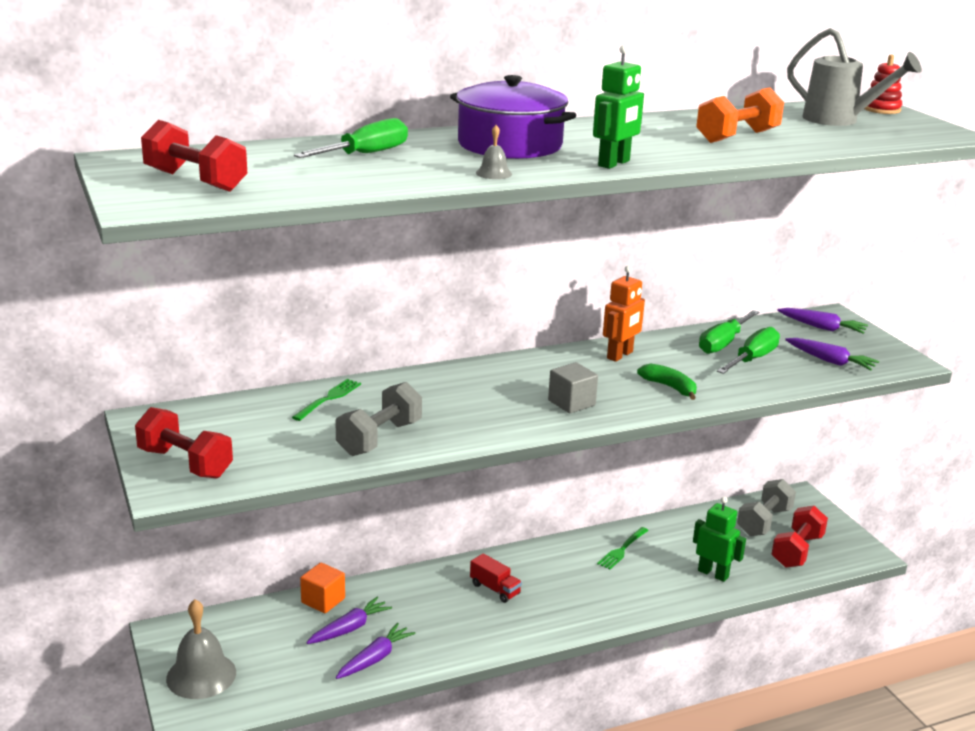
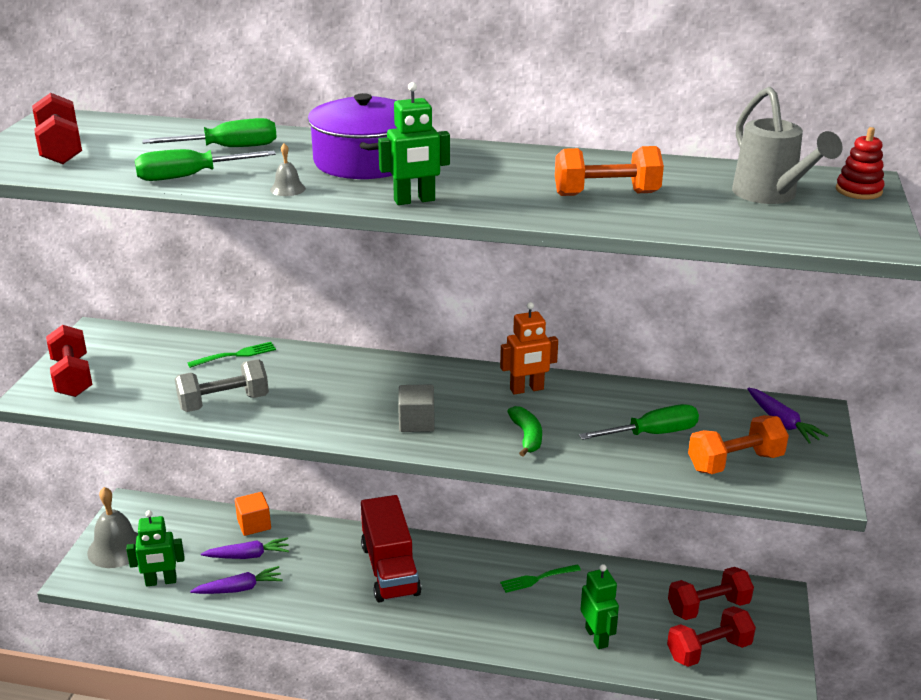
camera: 35 degrees right, 5 degrees up
red truck [470,553,522,603] -> red truck [361,495,421,603], size x2.08
green screwdriver [699,310,759,354] -> green screwdriver moved to [135,149,276,181]
grey dumbbell [737,479,796,536] -> red dumbbell [668,567,754,620]
purple carrot [785,338,879,370] -> orange dumbbell [688,415,789,474]
none -> green robot [126,510,185,586]

